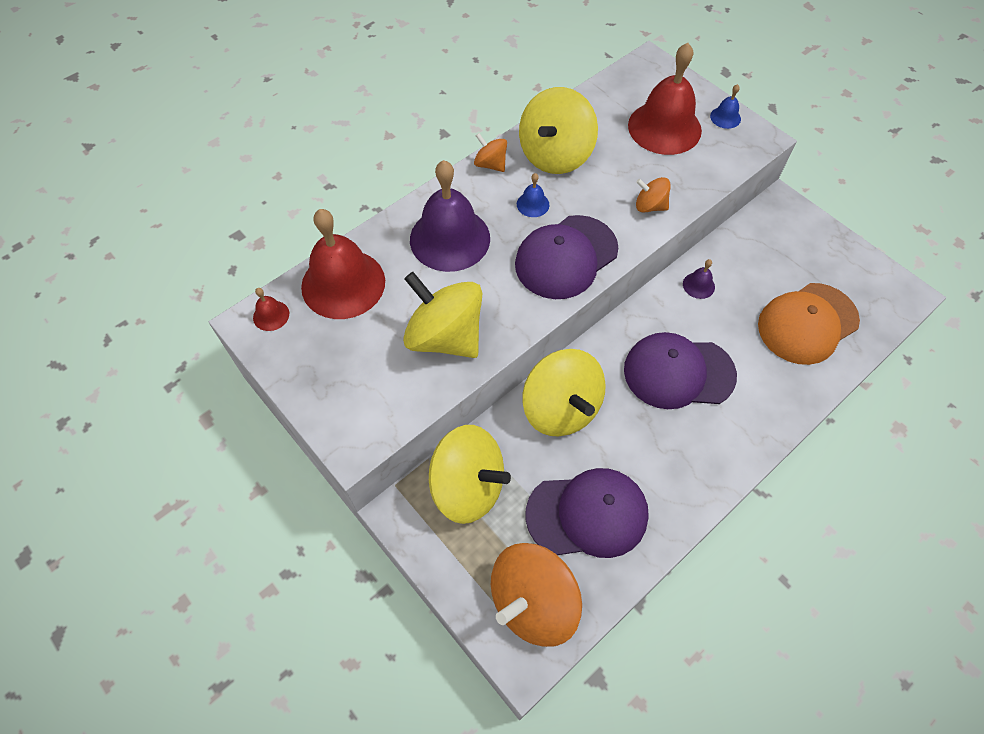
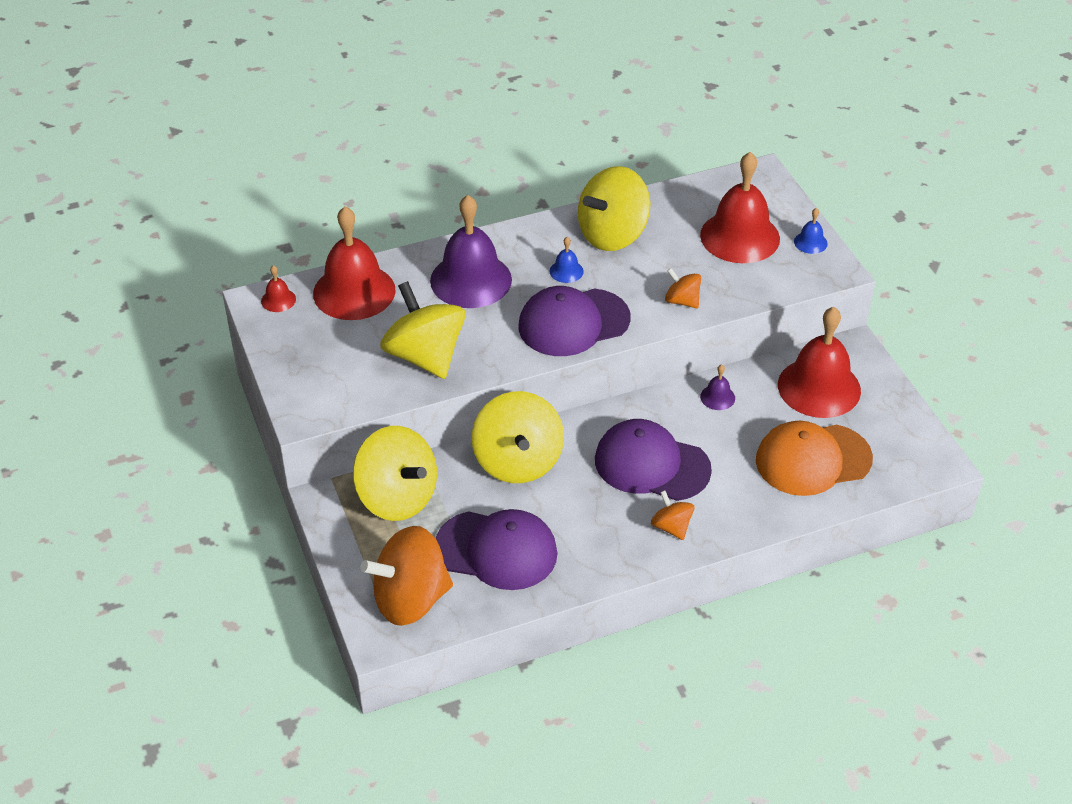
camera: 20 degrees right, 15 degrees down
orange spinning top [474,133,507,172] -> orange spinning top moved to [651,490,694,540]
none -> red bell [778,307,861,418]

